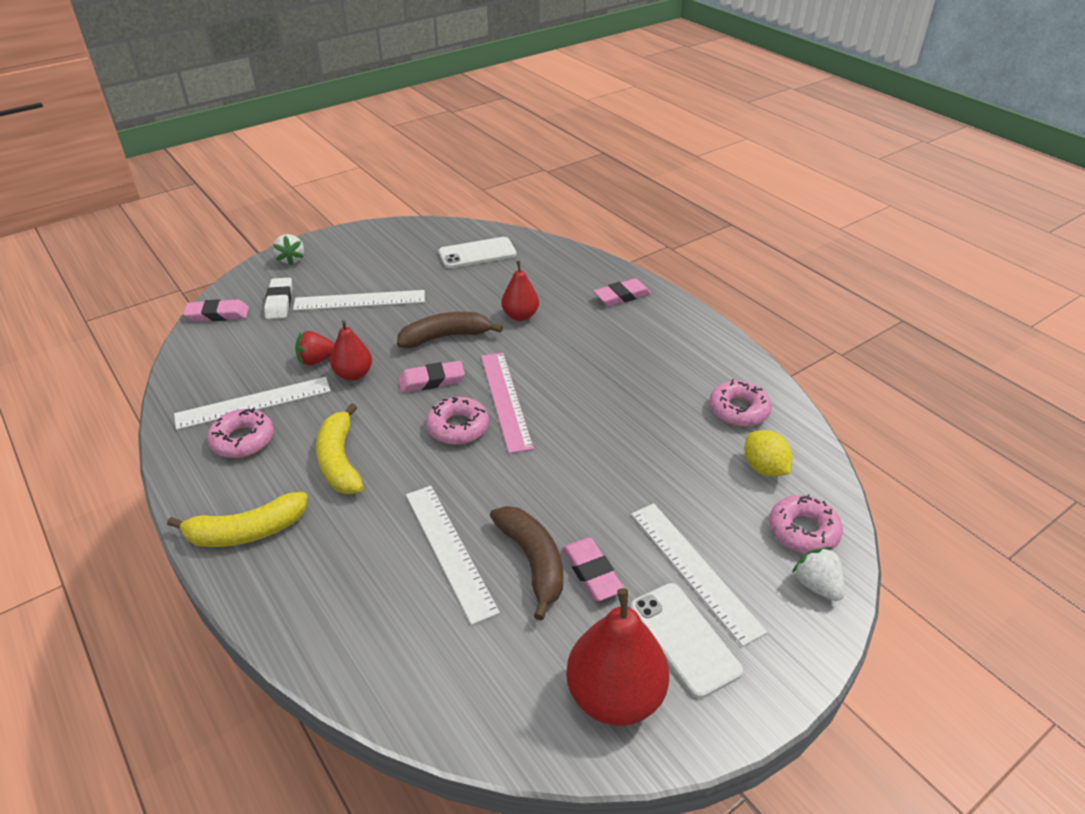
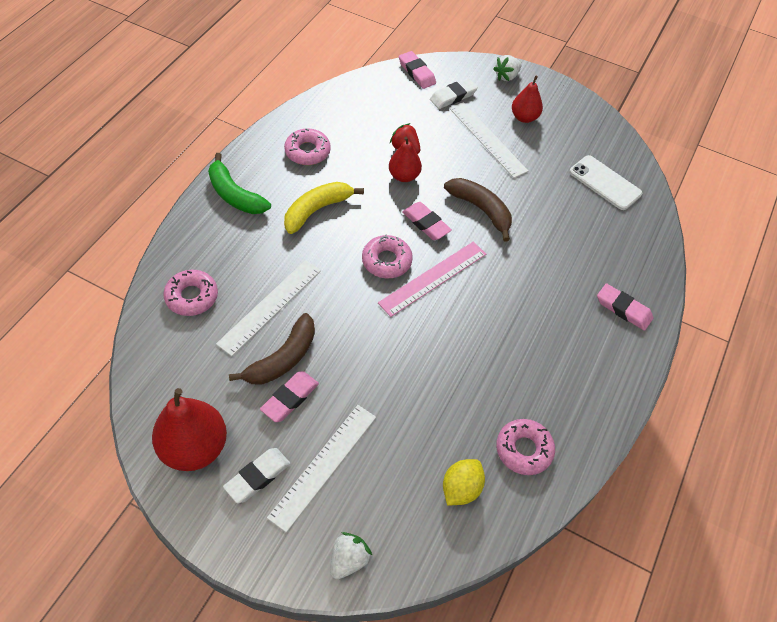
camera: 60 degrees right, 15 degrees up
yellow banana [167,492,308,547] -> green banana [208,153,271,214]
white ruler [174,377,331,430] -> none
red pear [501,261,539,321] -> red pear moved to [512,75,543,123]
white phone [631,583,743,699] -> white eraser [223,448,291,503]
pink donut [769,494,843,554] -> pink donut moved to [163,270,218,316]

